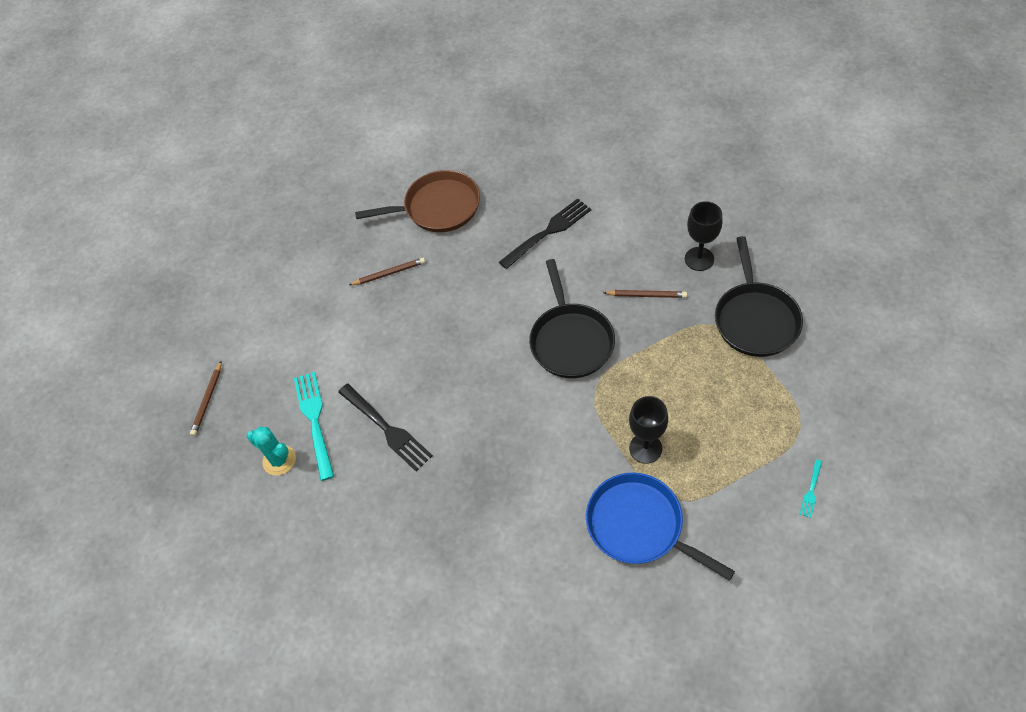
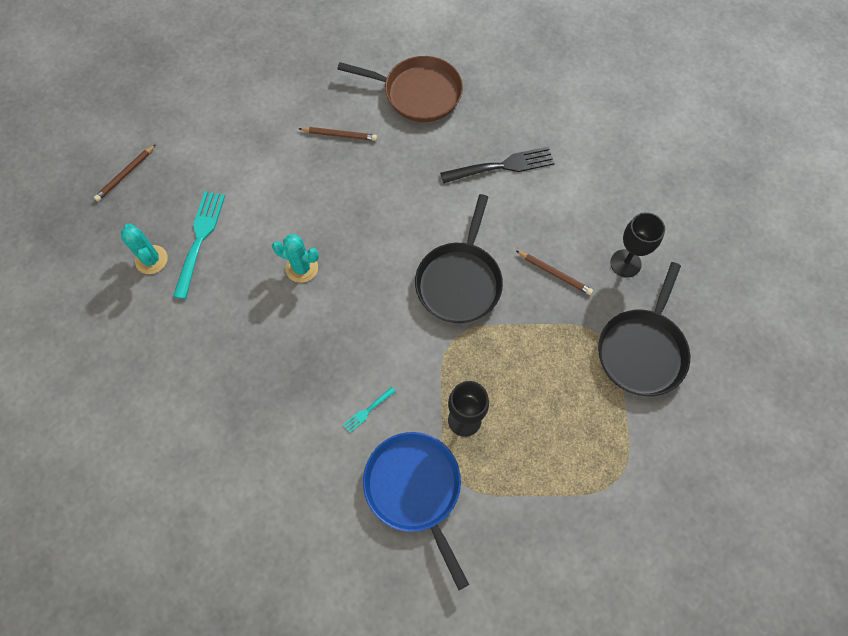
camera: 20 degrees right, 10 degrees up
black fork [338,384,433,471] -> none
turquoise fork [799,459,822,518] -> turquoise fork moved to [343,387,396,433]
none -> turquoise cactus [272,234,319,283]

